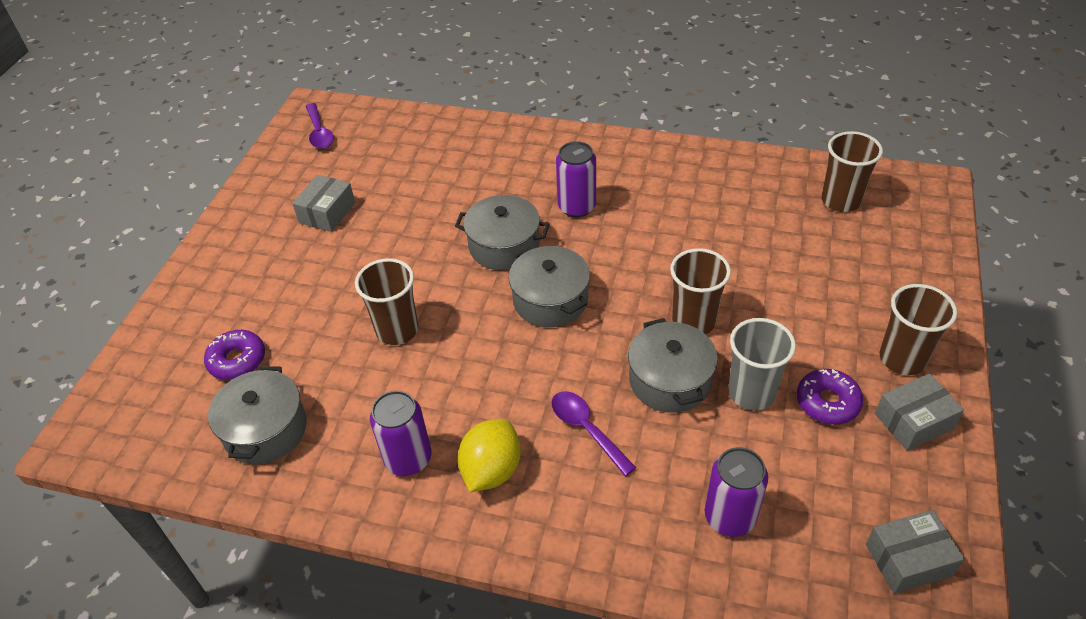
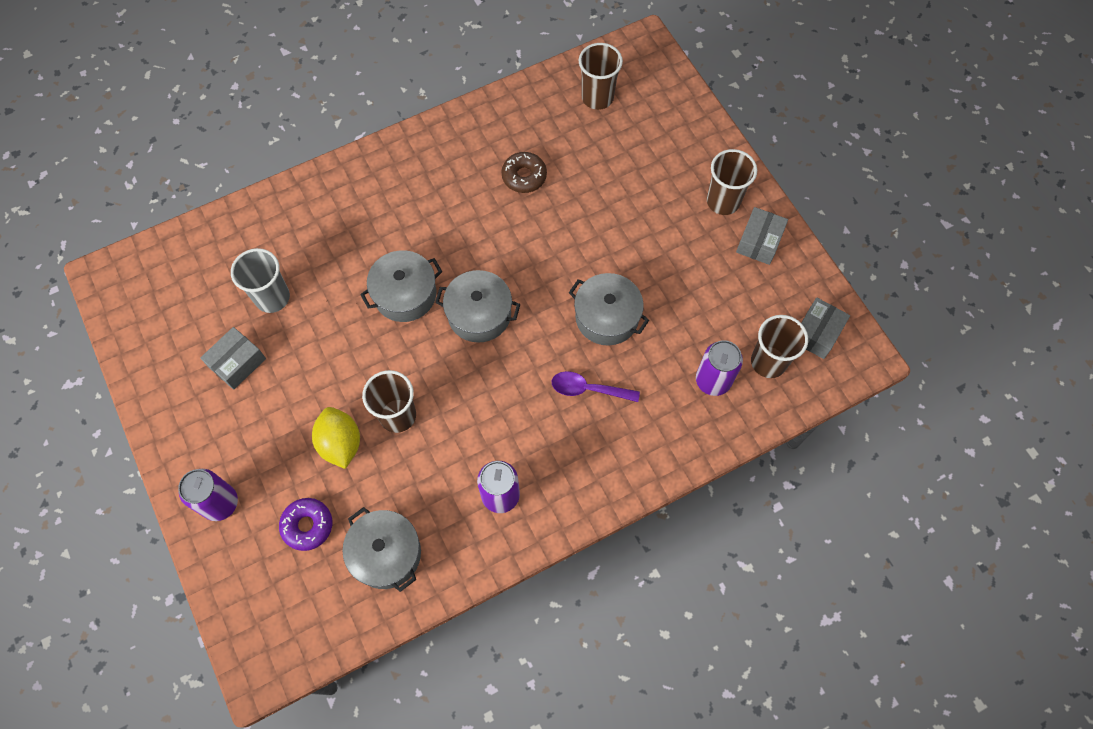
camera: 45 degrees left, 20 degrees up
grey box [292,175,355,232] -> grey box turned 60 degrees clockwise [200,327,266,390]
purple spoon [306,103,334,149] -> none
yellow lemon [458,419,521,492] -> yellow lemon moved to [312,407,360,469]
purple can [556,141,596,217] -> purple can moved to [178,469,238,521]
brown cup [670,248,731,334] -> brown cup moved to [751,315,808,378]
grey cup [728,318,796,410] -> grey cup moved to [231,248,290,313]
purple donut [797,369,863,424] -> none
none -> brown donut [501,152,547,193]

